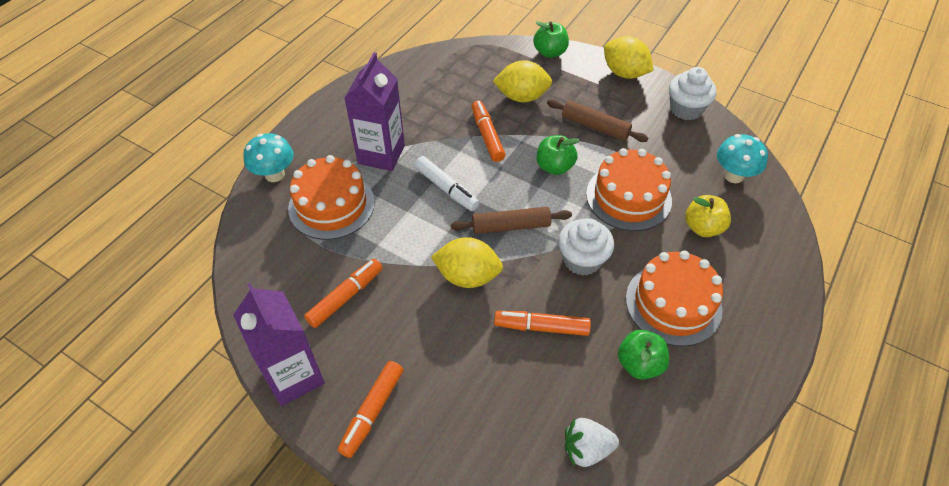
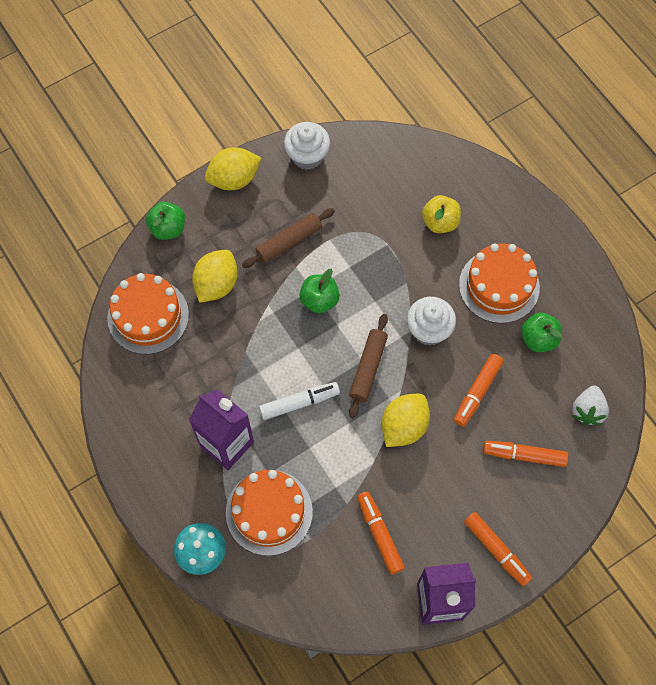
camera: 65 degrees left, 15 degrees up
orange marker [471,100,506,162] -> orange marker moved to [483,441,568,467]
orange cake [586,148,672,231] -> orange cake moved to [107,273,189,354]
turquoise mushroom [717,134,768,183] -> none

